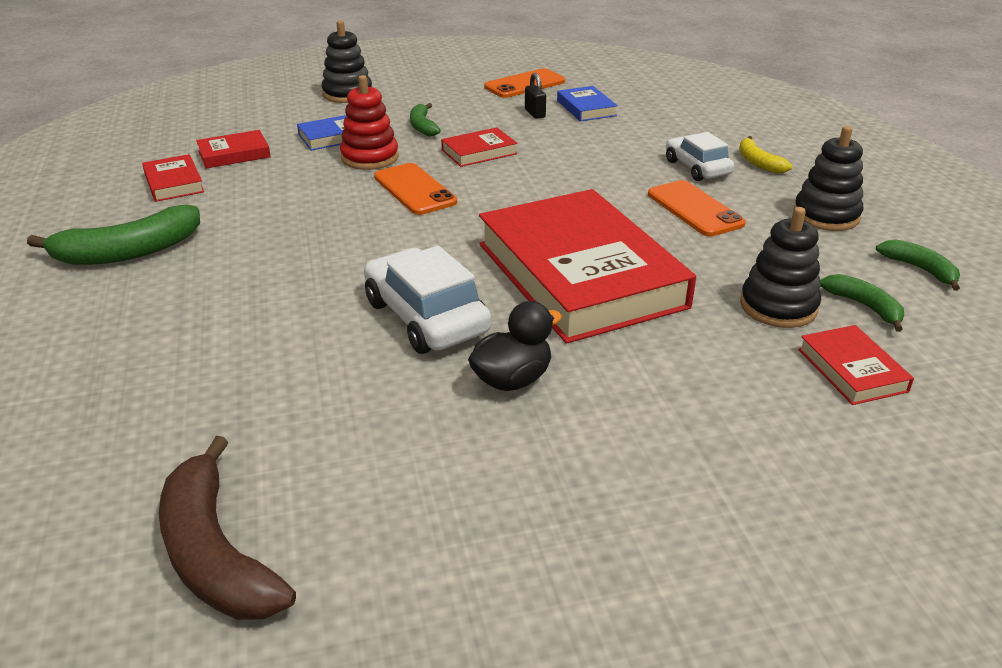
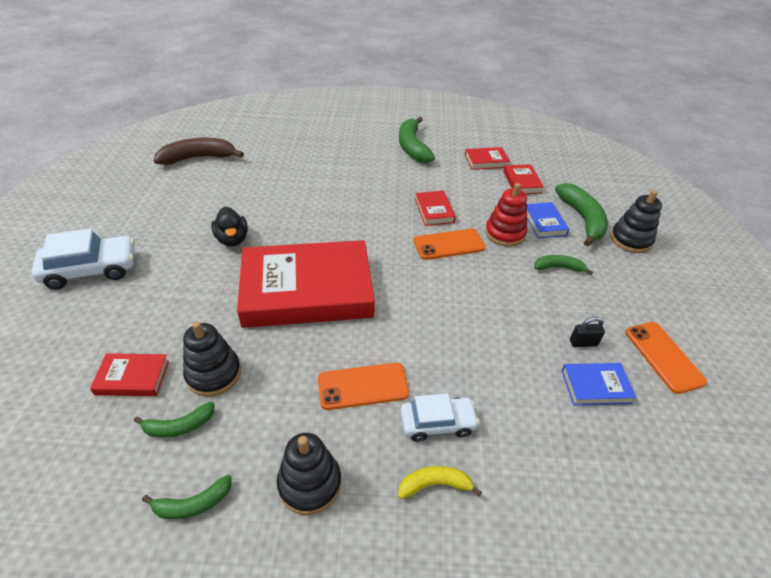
camera: 105 degrees right, 10 degrees up
white car [364,246,491,354] -> white car moved to [31,229,135,290]
red book [441,127,518,167] -> red book moved to [415,191,456,226]
none -> green banana [555,183,608,247]

